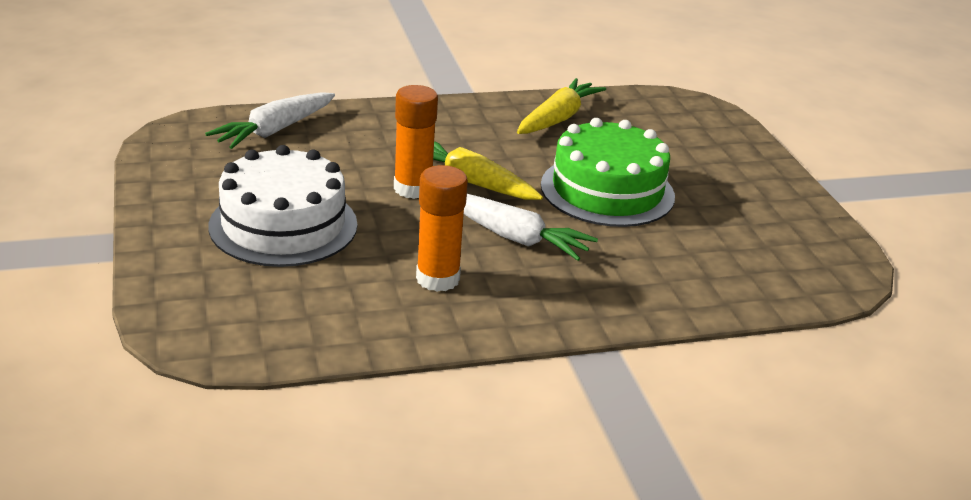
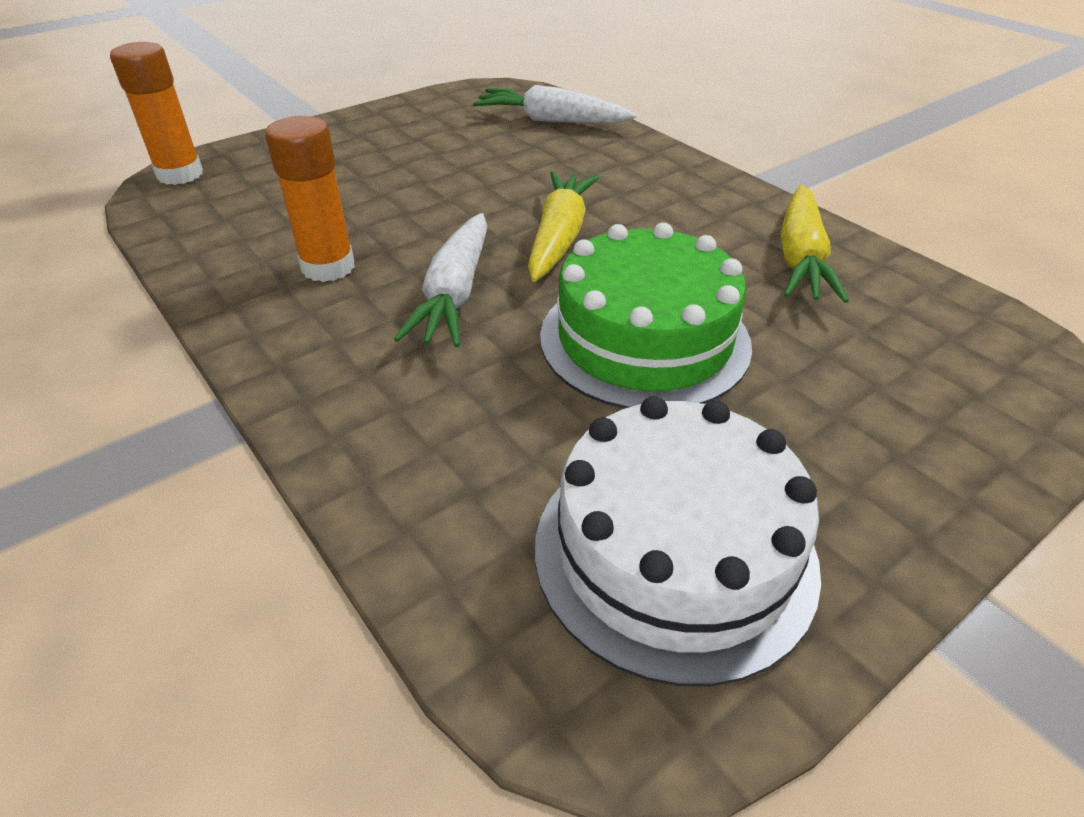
camera: 70 degrees right, 10 degrees up
white cake [208,145,357,267] -> white cake moved to [535,396,821,686]
orange glue stick [394,85,438,199] -> orange glue stick moved to [110,42,203,185]
yellow carrot [517,78,606,134] -> yellow carrot turned 90 degrees clockwise [781,185,849,303]

